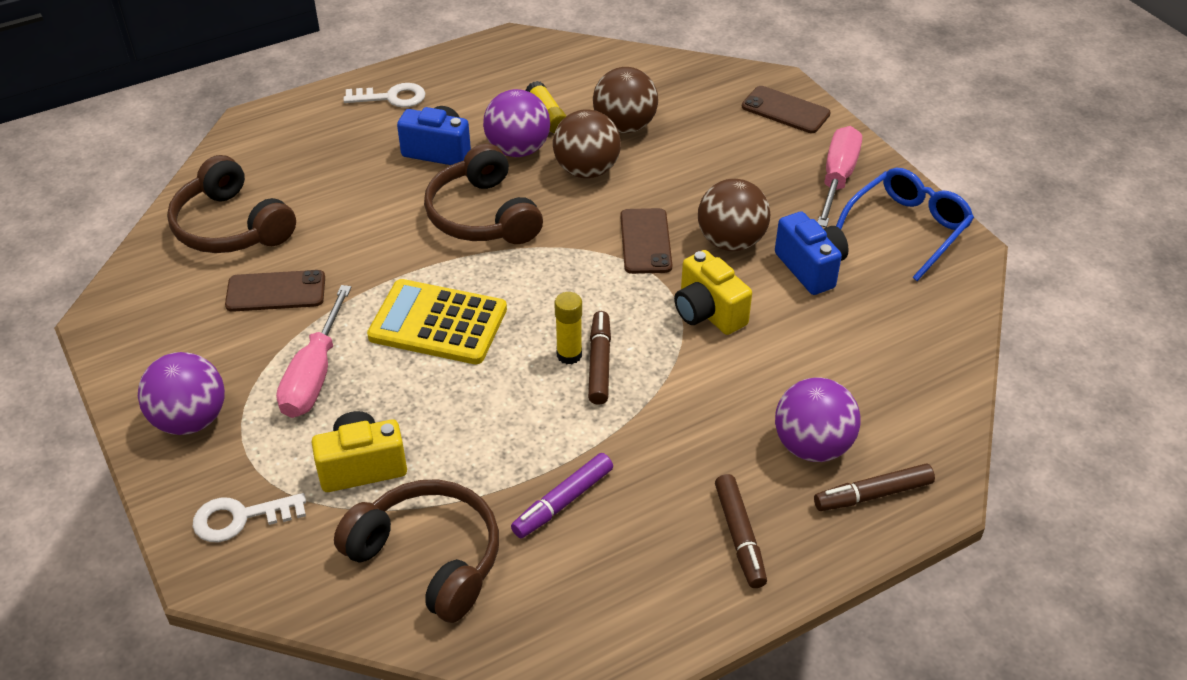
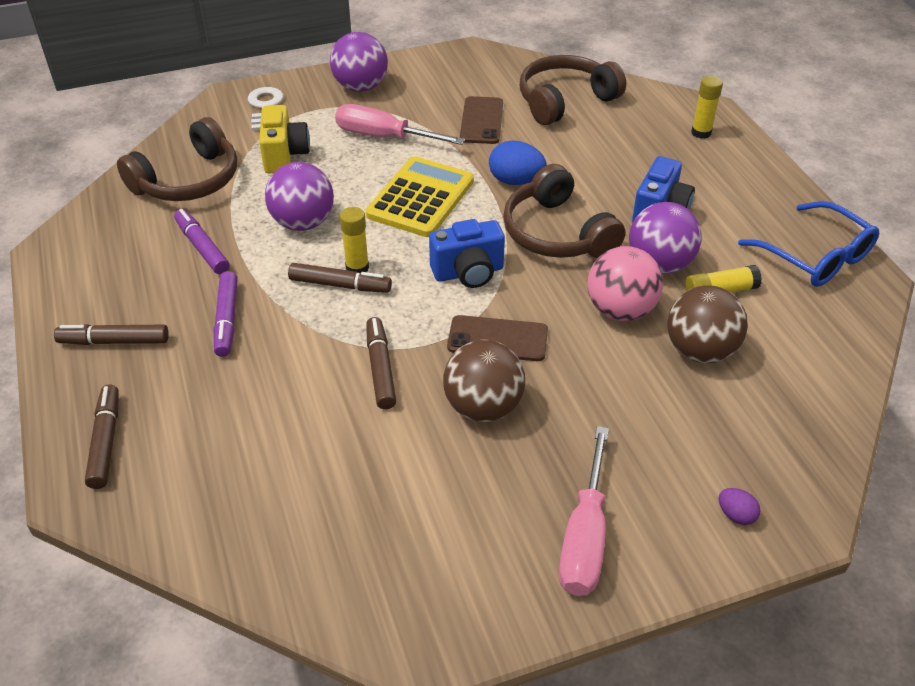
camera: 100 degrees right, 0 degrees up
white key [343,83,426,108] -> none
brown headphones [424,143,543,244] -> brown headphones turned 105 degrees counterclockwise [503,164,626,258]
brown ball [553,109,621,178] -> pink ball [587,246,663,321]
yellow camera [674,250,752,335] -> brown marker [366,317,396,409]
brown phone [742,86,831,133] -> purple egg [719,488,760,525]
blue camera [775,211,849,295] -> blue camera moved to [429,219,505,288]
purple ball [775,378,861,462] -> purple ball moved to [265,162,334,231]
pink screwdriver [817,126,862,227] -> pink screwdriver turned 75 degrees clockwise [559,426,609,596]
blue glasses [836,168,974,281] -> blue glasses moved to [738,201,879,287]
none -> purple marker [214,271,238,357]
none -> blue egg [489,140,546,185]
none -> yellow glue stick [691,76,723,139]

